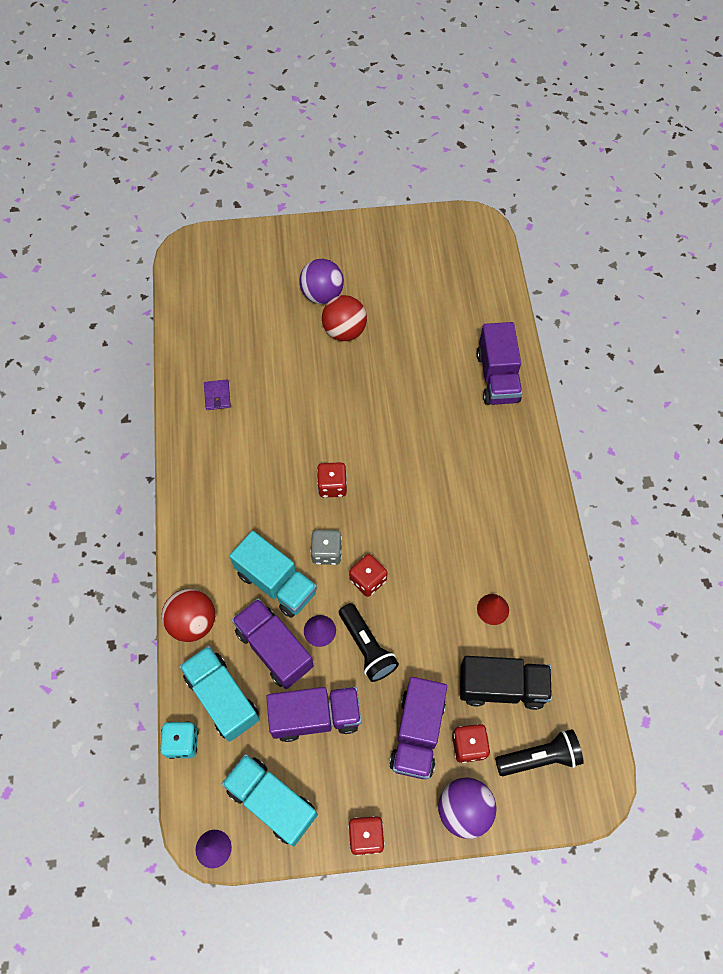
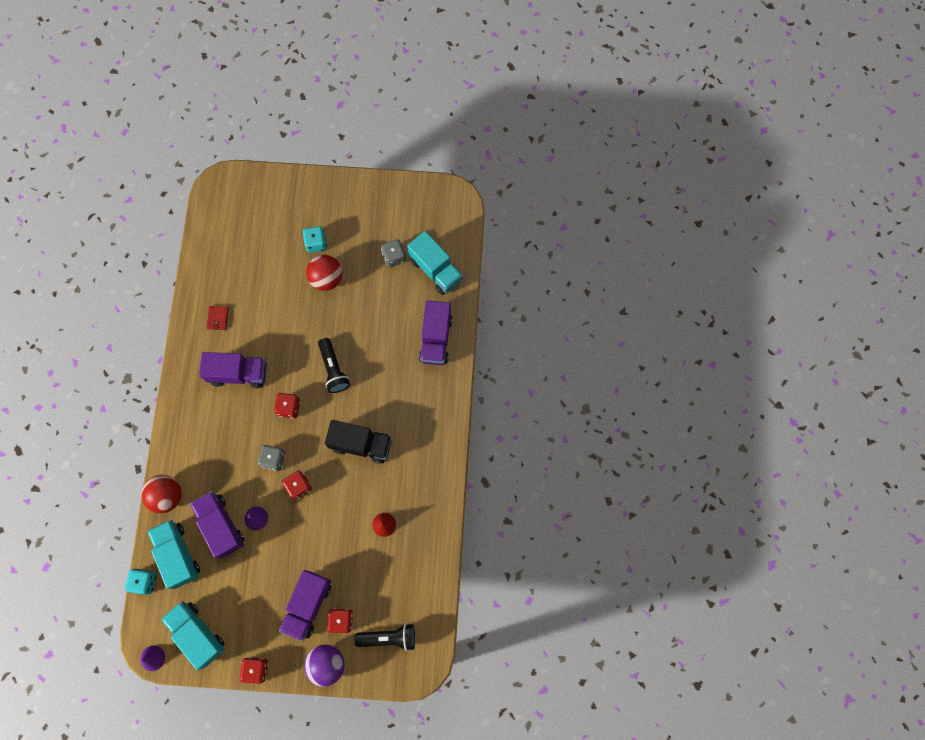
camera: 10 degrees right, 10 degrees up
purple wallet [204,379,231,410] -> red wallet [207,306,229,330]
turquoise truck [230,531,317,618] -> turquoise truck moved to [407,231,463,295]
purple truck [266,687,361,742] -> purple truck moved to [199,352,267,388]
purple ball [299,259,344,304] -> turquoise dice [303,226,327,253]
black flashlight [339,603,399,682] -> black flashlight moved to [318,338,350,393]
black truck [460,656,552,710] -> black truck moved to [325,420,392,464]
none -> grey dice [381,239,406,267]

